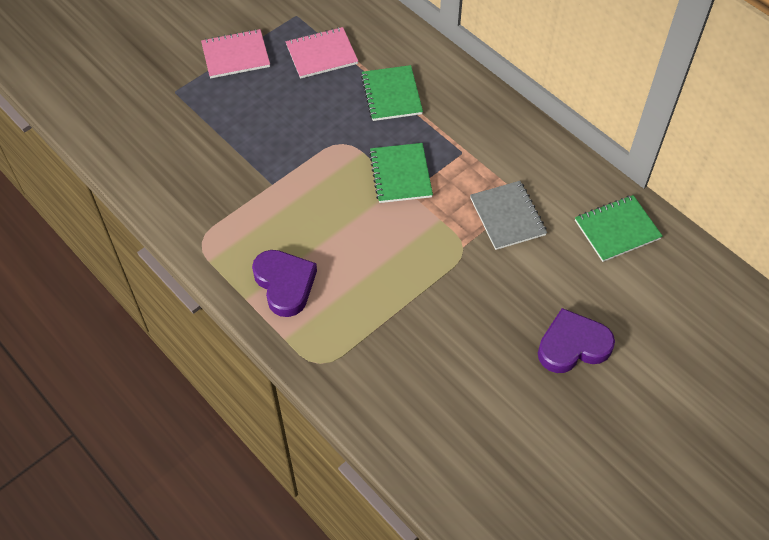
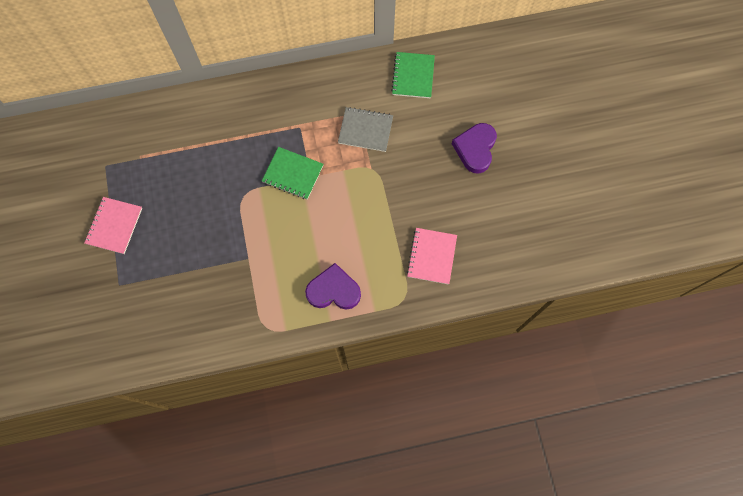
camera: 60 degrees left, 15 degrees up
pink notebook [286,27,358,79] -> pink notebook moved to [407,228,457,284]
green notebook [361,65,423,121] -> none

